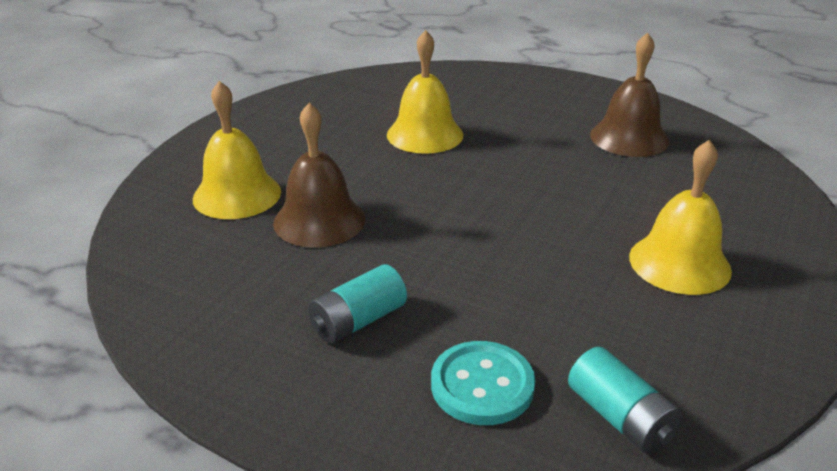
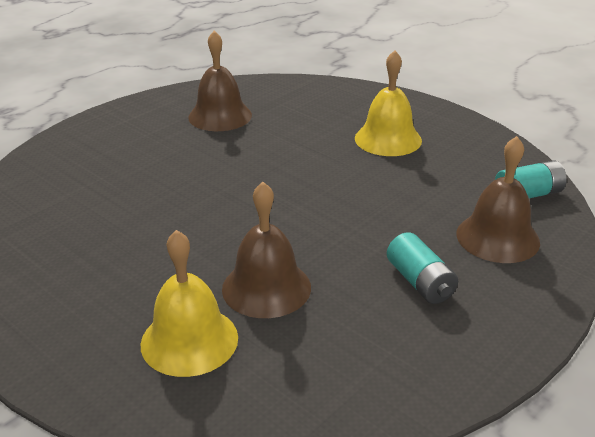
camera: 75 degrees left, 0 degrees up
yellow bell [387,30,463,154] -> none
turquoise button [431,341,535,425] -> brown bell [456,136,540,263]

